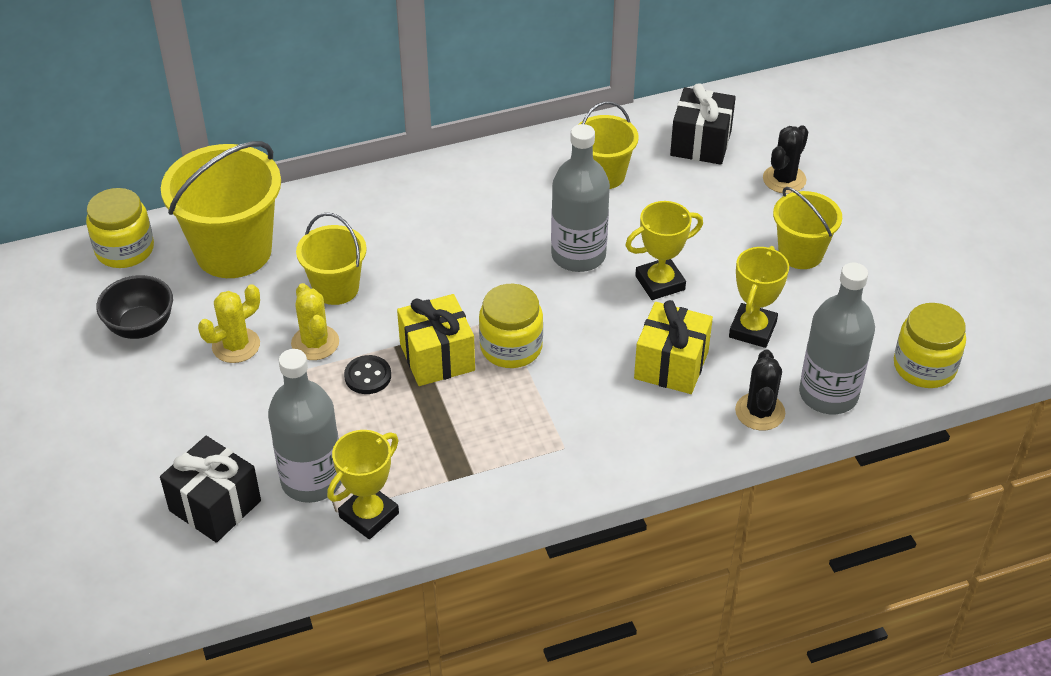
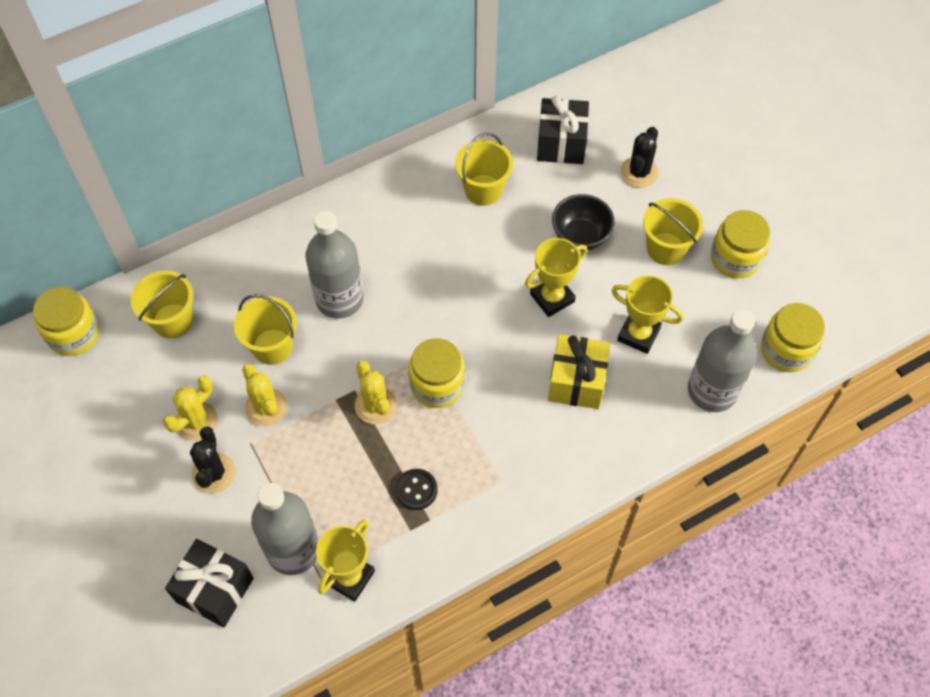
camera: 10 degrees left, 15 degrees up
black bowl [96,275,173,339] -> black bowl moved to [552,194,615,251]
yellow bucket [161,141,281,278] -> yellow bucket [131,271,193,339], size x0.59
black button [344,355,391,394] -> black button moved to [396,469,438,510]
yellow gift [397,294,475,386] -> yellow cactus [355,361,397,424]
grey bottle [551,124,610,272] -> grey bottle moved to [305,211,364,319]
yellow trophy [729,246,789,348] -> yellow trophy turned 75 degrees counterclockwise [611,275,683,354]
black cactus [735,349,785,430] -> black cactus moved to [190,427,236,493]
none -> yellow jar [711,210,770,278]

